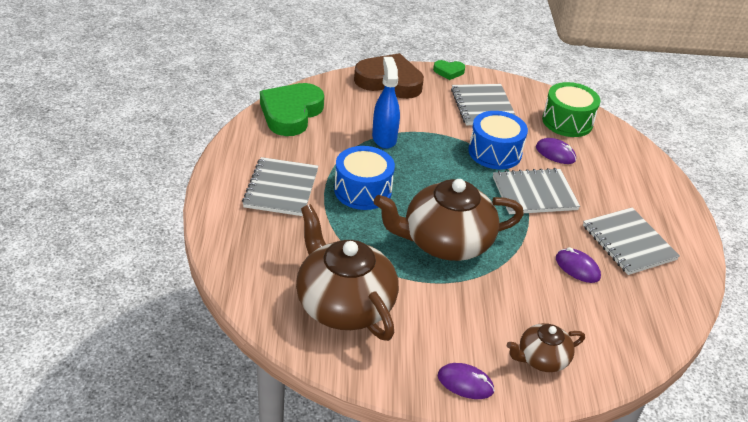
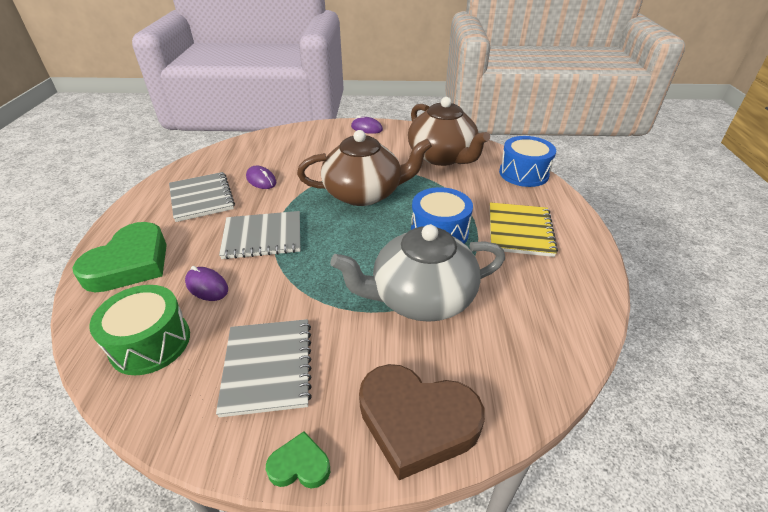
camera: 175 degrees left, 0 degrees up
grey notebook [242,157,318,216] -> yellow notebook [490,202,558,257]
green heart [260,83,324,136] -> green heart moved to [72,222,167,292]
blue spray bottle [372,57,400,149] -> grey teapot [330,224,505,322]
blue drum [468,111,528,169] -> blue drum moved to [499,136,556,187]
brown teapot [507,323,585,372] -> none

